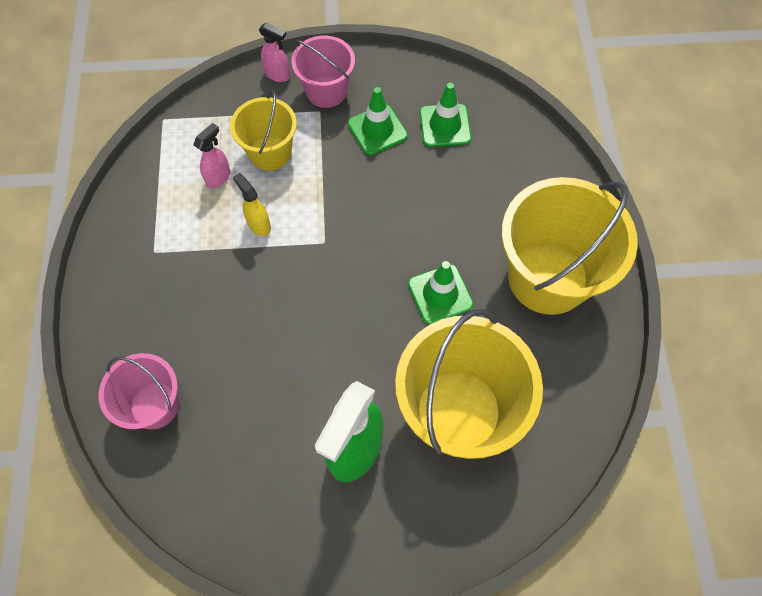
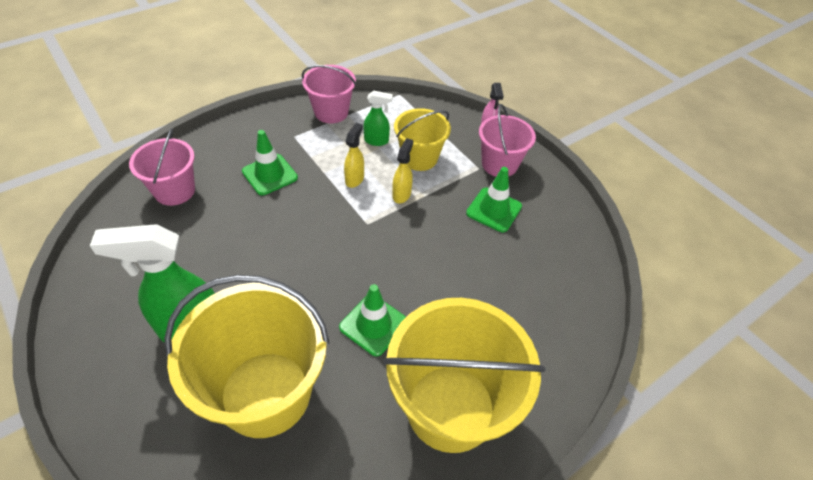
camera: 55 degrees right, 15 degrees down
pink spray bottle [193,123,230,188] -> green spray bottle [364,91,393,146]
green traffic cone [420,83,471,147] -> green traffic cone moved to [242,130,298,195]
none -> pink bucket [302,65,356,123]
none -> yellow spray bottle [392,138,413,203]

